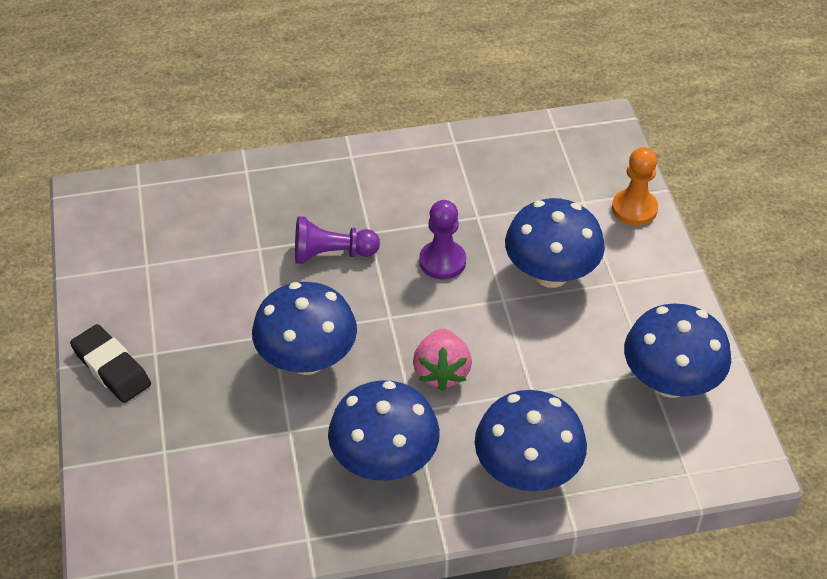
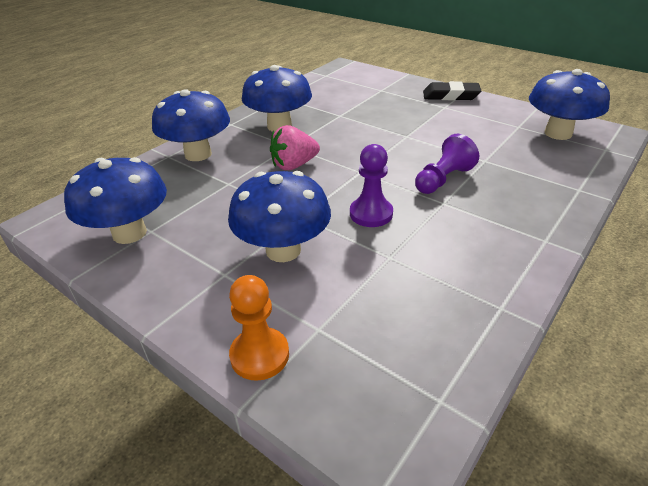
camera: 140 degrees right, 10 degrees down
blue mushroom [252,282,357,375] -> blue mushroom moved to [529,69,610,140]
pink strawberry [413,329,472,391] -> pink strawberry turned 75 degrees counterclockwise [270,125,320,170]

